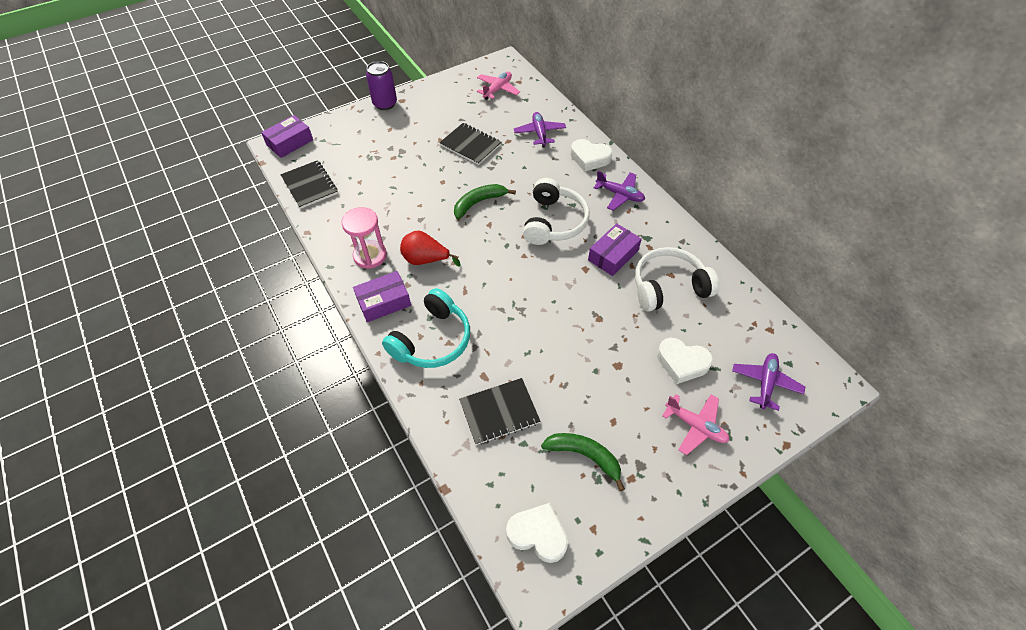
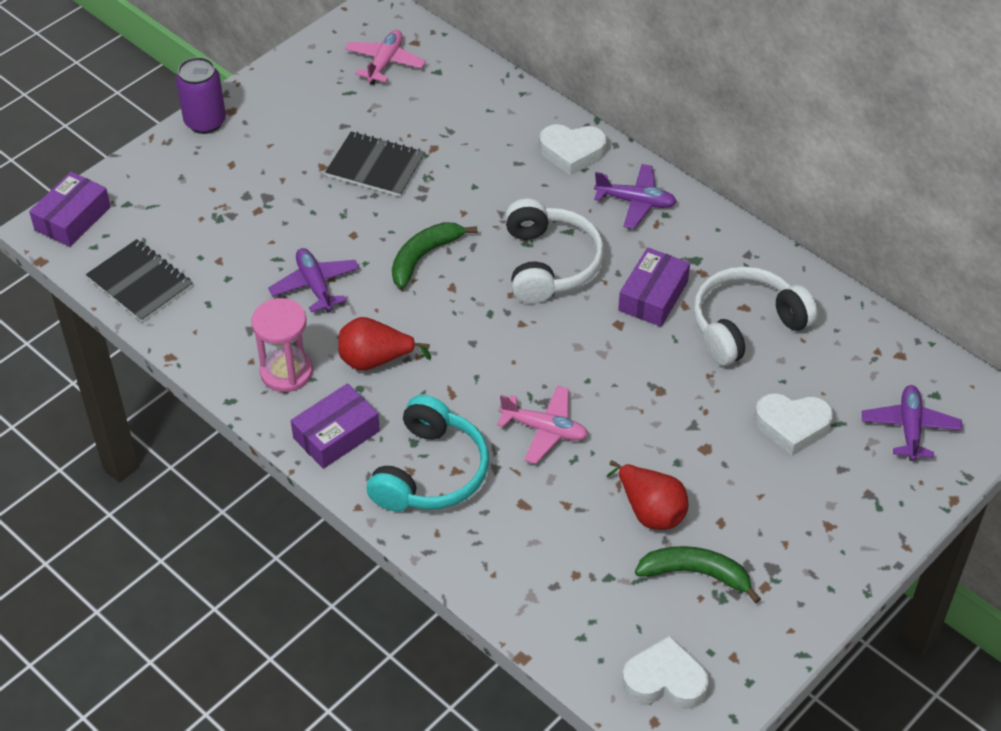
camera: 15 degrees left, 5 degrees down
black notebook [459,378,540,445] -> none
purple plane [514,112,566,148] -> purple plane moved to [268,248,359,312]
pink plane [662,394,729,455] -> pink plane moved to [497,386,588,464]
none -> red pear [606,460,688,530]

